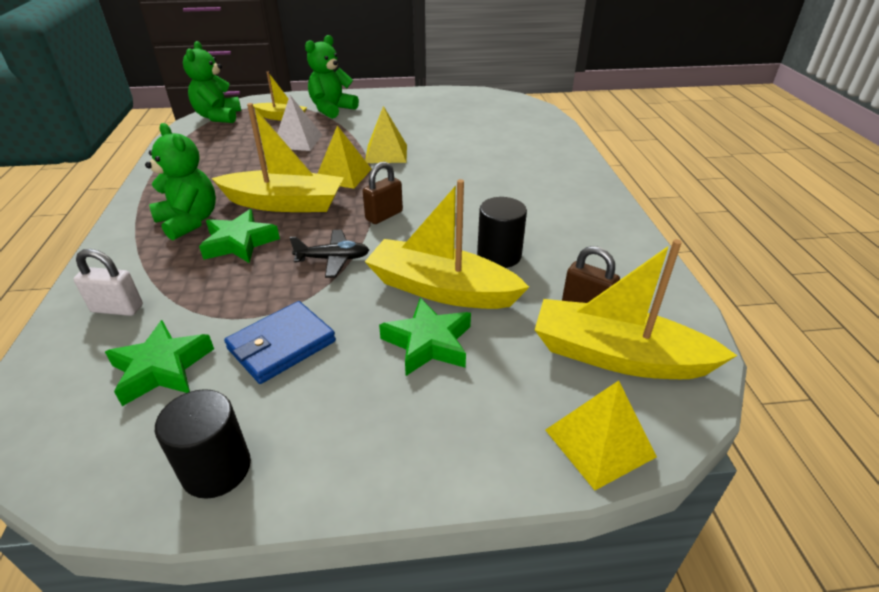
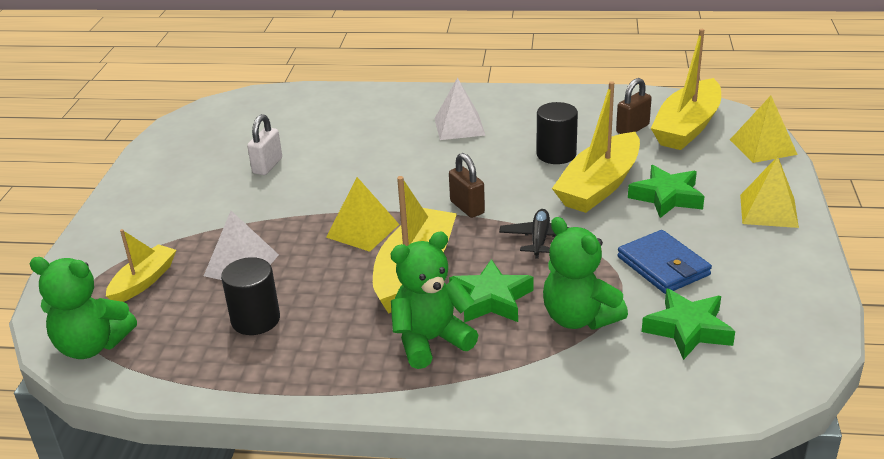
camera: 75 degrees left, 5 degrees down
white padlock [74,249,143,316] -> white padlock moved to [247,114,282,175]
black cylinder [155,389,251,499] -> black cylinder moved to [221,257,280,335]
green teddy bear [305,35,359,119] -> green teddy bear moved to [543,217,628,330]
yellow pyramid [365,106,407,163] -> yellow pyramid moved to [740,156,799,228]
none -> white pyramid [434,77,486,140]

